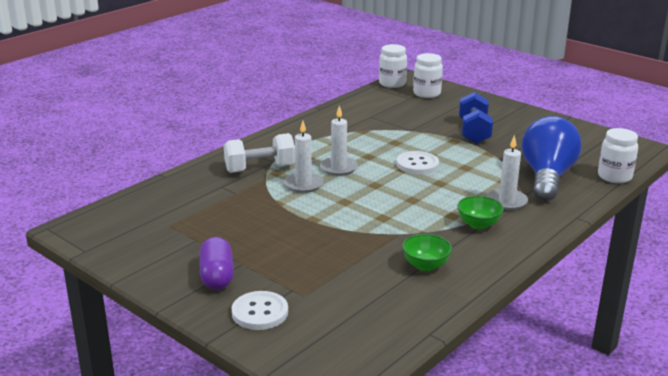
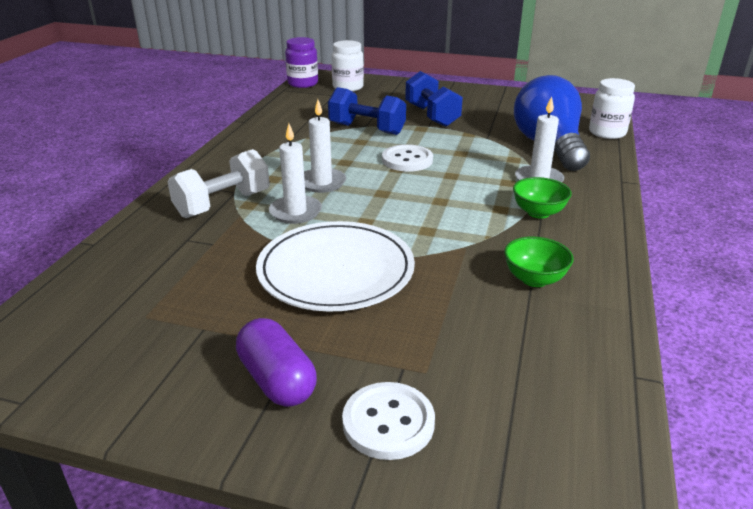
camera: 25 degrees left, 5 degrees up
white jar [379,44,407,88] -> purple jar [285,37,318,88]
none -> white plate [256,221,415,312]
none -> blue dumbbell [328,87,406,135]

